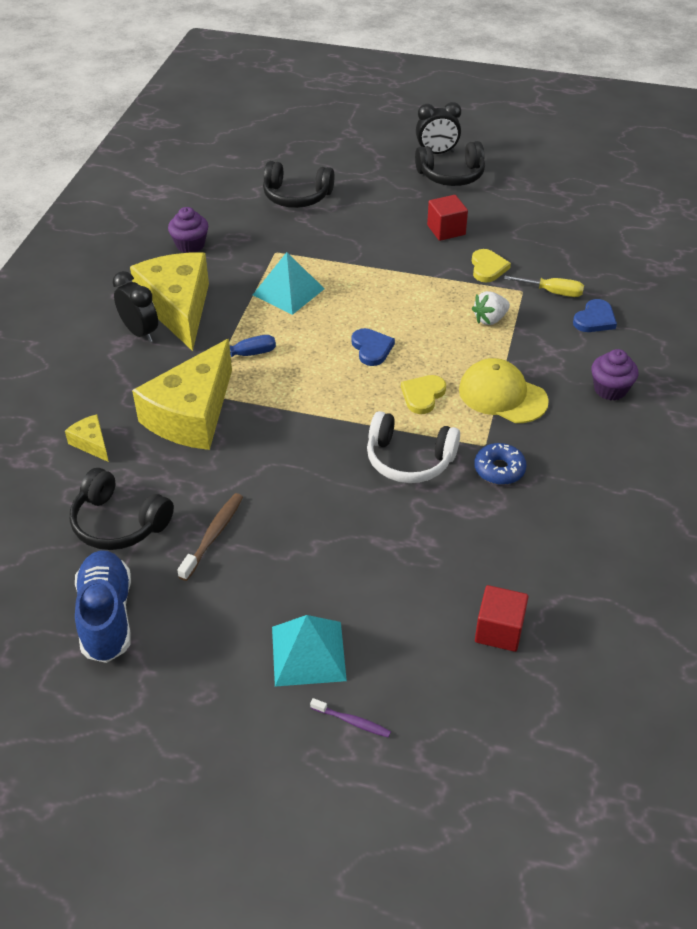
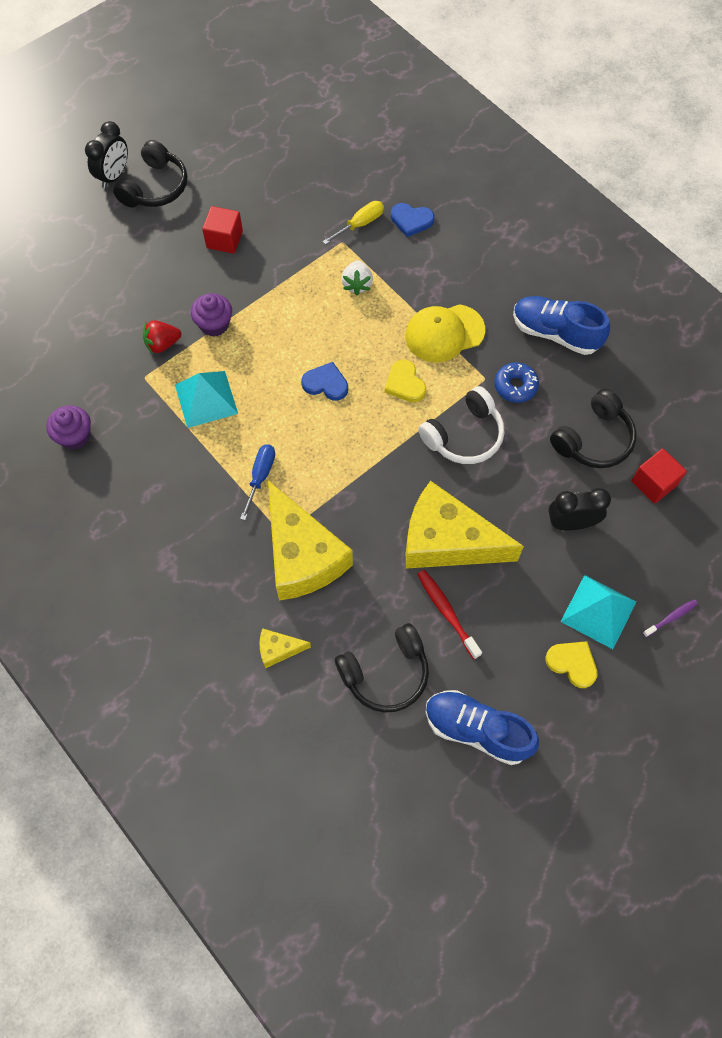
camera: 55 degrees left, 20 degrees up
black clock [112,271,158,343] -> black clock moved to [548,488,611,530]
yellow cheese [130,252,209,351] -> yellow cheese moved to [406,481,524,569]
brown toothbrush [177,493,243,581] -> red toothbrush [417,570,482,659]
black headphones [263,161,334,208] -> black headphones moved to [550,389,637,468]
yellow heart [472,249,511,283] -> yellow heart moved to [545,641,598,688]
blue heart [573,299,617,332] -> blue heart turned 120 degrees clockwise [391,203,434,237]
purple cupcake [591,349,638,401] -> purple cupcake moved to [191,293,232,337]
none -> red strawberry [143,320,181,354]
none -> blue shoe [513,296,610,355]

